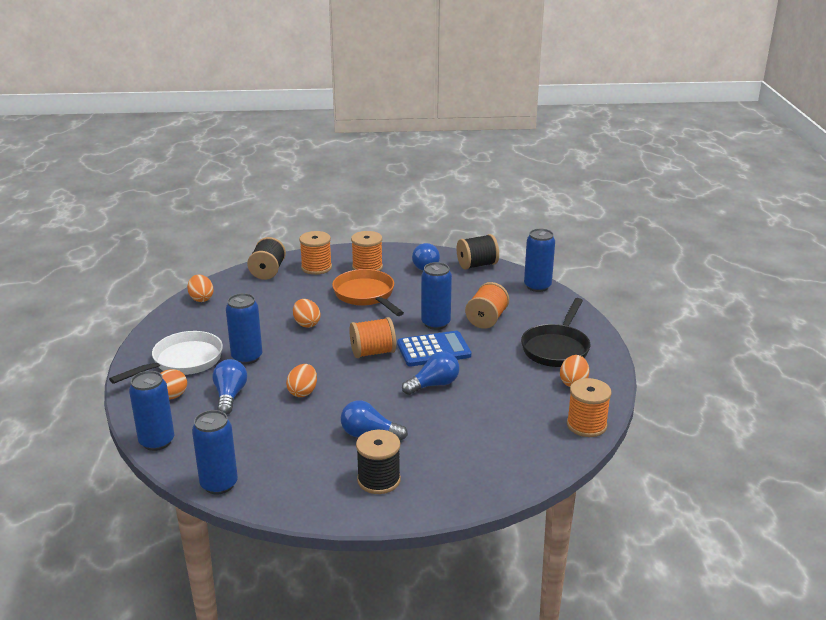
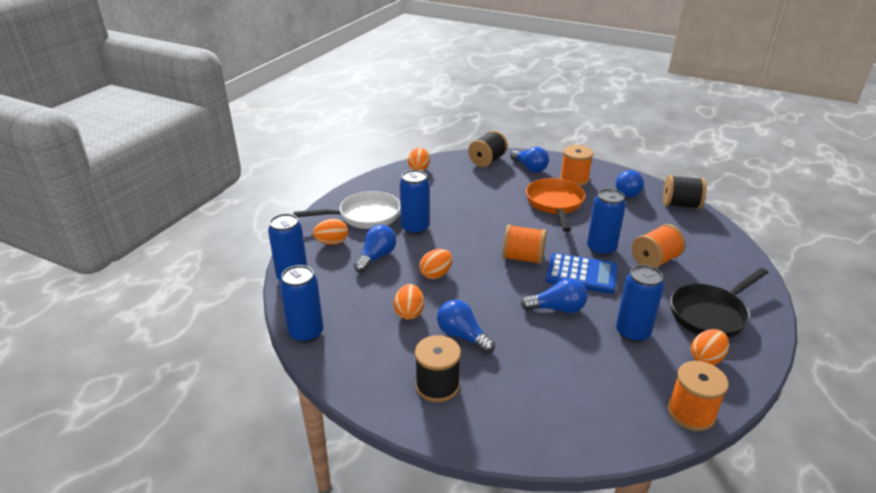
camera: 30 degrees right, 5 degrees up
orange egg [293,299,320,328] -> orange egg moved to [394,284,424,320]
orange spool [299,231,332,275] -> blue light bulb [510,147,549,173]
blue can [524,229,555,292] -> blue can moved to [616,265,664,343]

